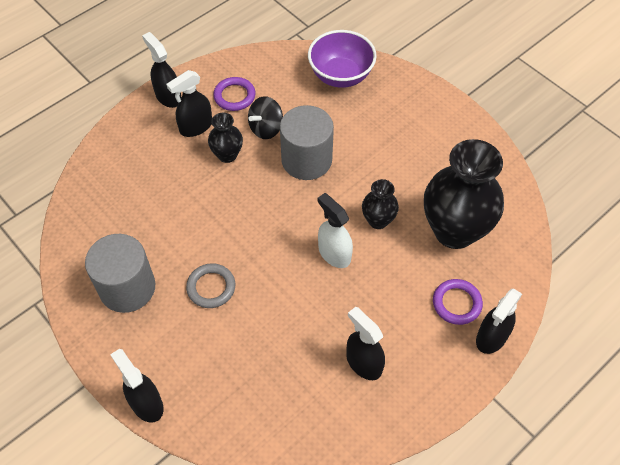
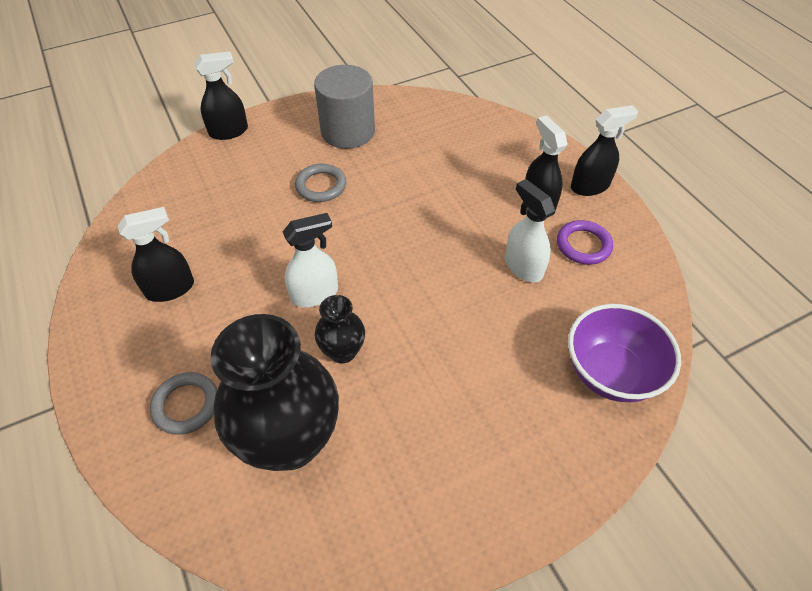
camera: 105 degrees right, 5 degrees down
black vase [208,112,243,163] -> none
black spinning top [248,96,283,139] -> white spray bottle [505,179,555,283]
grey cylinder [280,105,334,180] -> none
purple ring [433,279,483,325] -> grey ring [150,372,217,435]
black spray bottle [476,288,522,354] -> none

